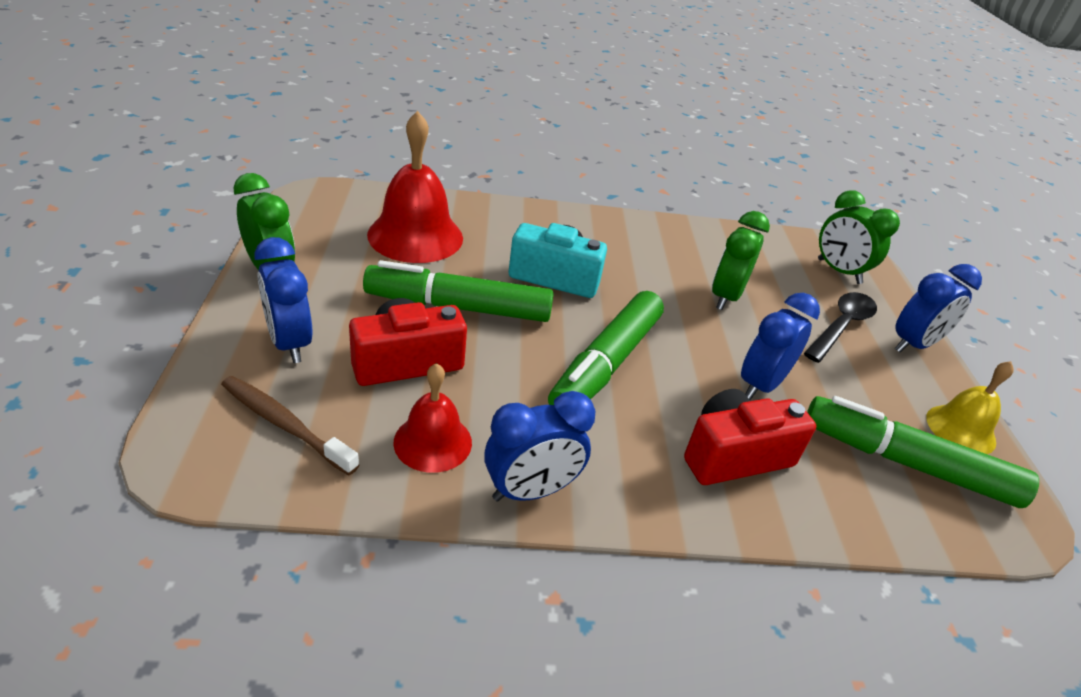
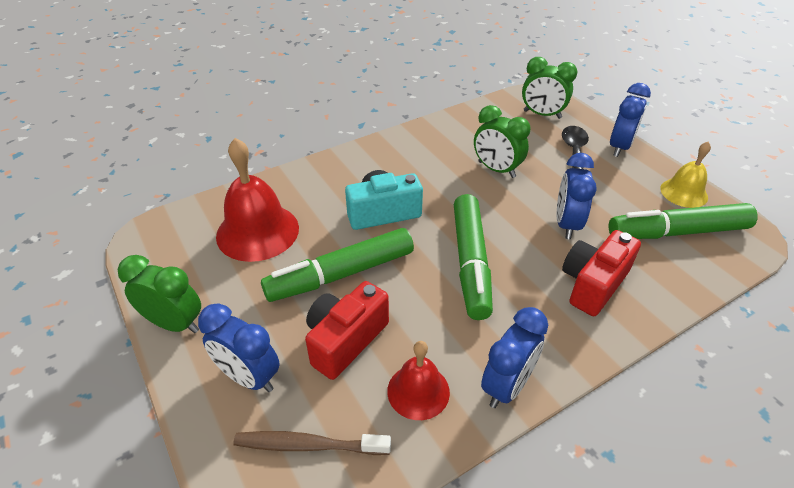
camera: 25 degrees left, 5 degrees up
green clock [712,211,770,310] -> green clock turned 45 degrees counterclockwise [474,105,531,178]

